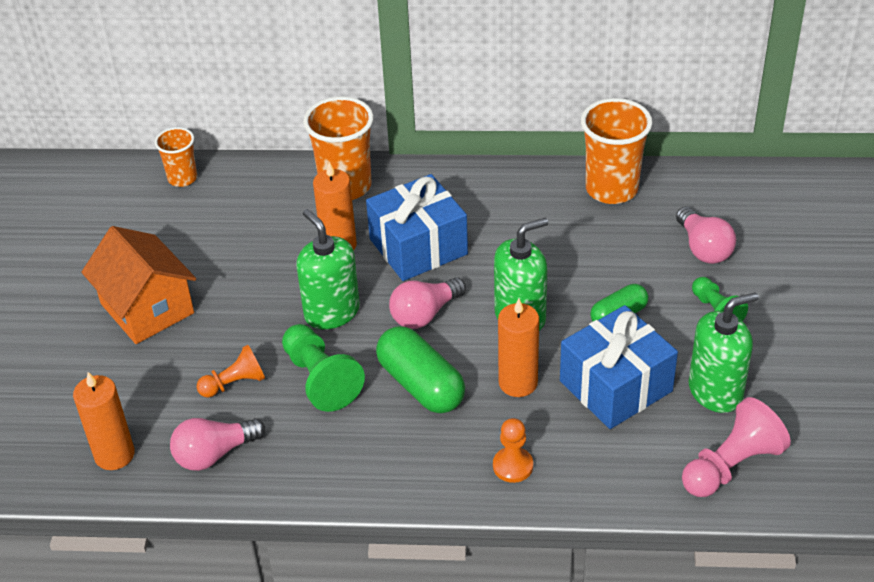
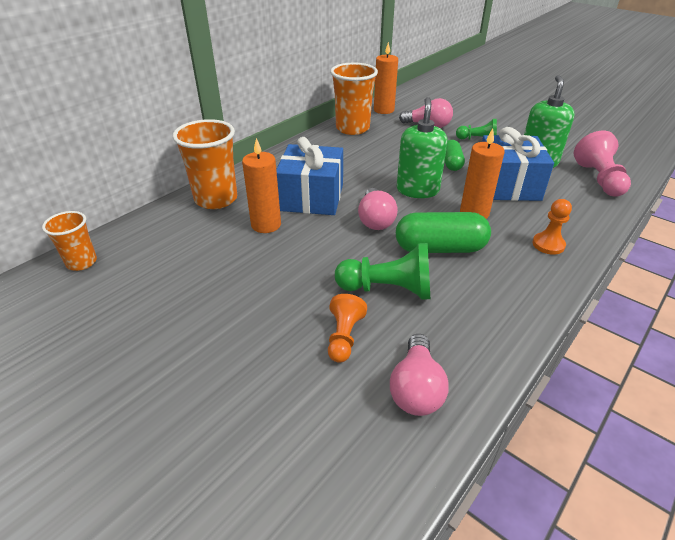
camera: 55 degrees left, 5 degrees down
orange candle [73,372,135,470] -> orange candle moved to [374,42,398,114]
orange house [81,226,196,344] -> none
green soap dispenser [296,209,360,329] -> none

